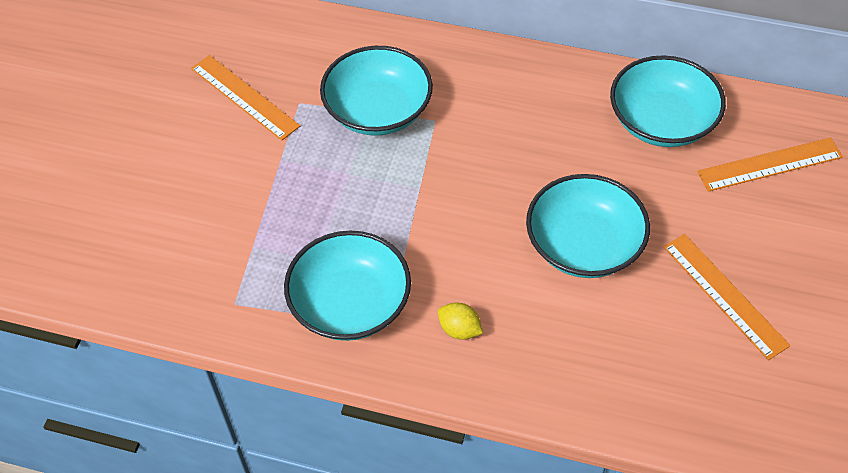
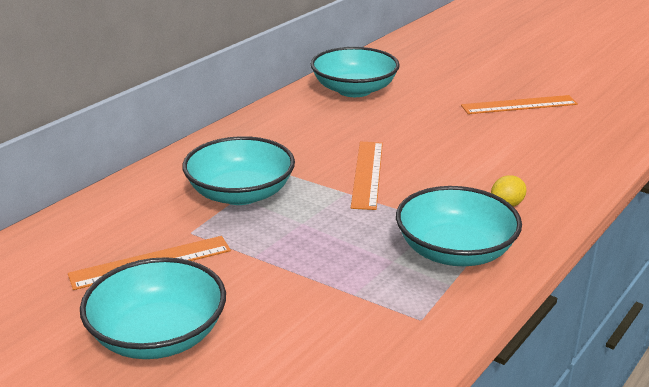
camera: 70 degrees left, 25 degrees down
turquoise bowl [526,174,650,278] -> turquoise bowl moved to [80,257,226,359]
orange ruler [697,138,843,192] -> orange ruler moved to [351,142,383,210]

